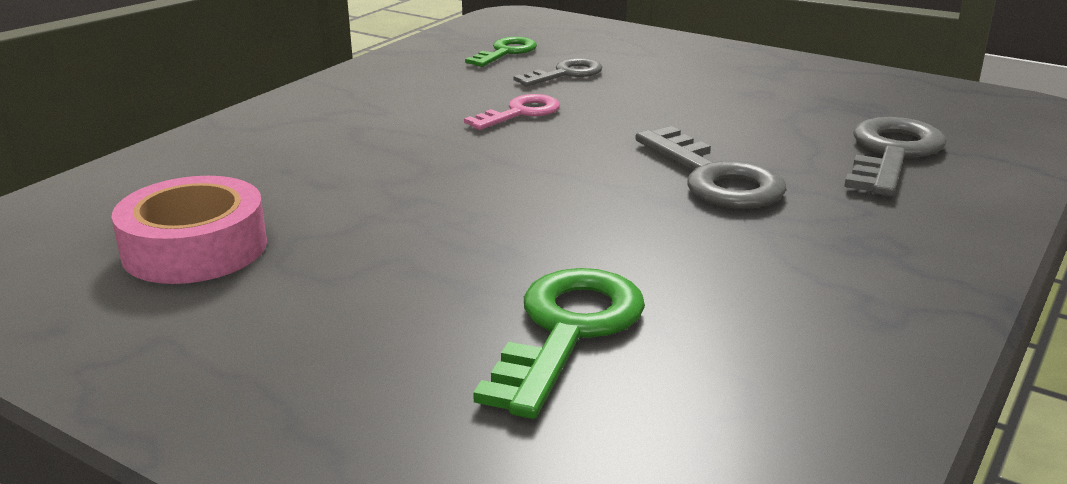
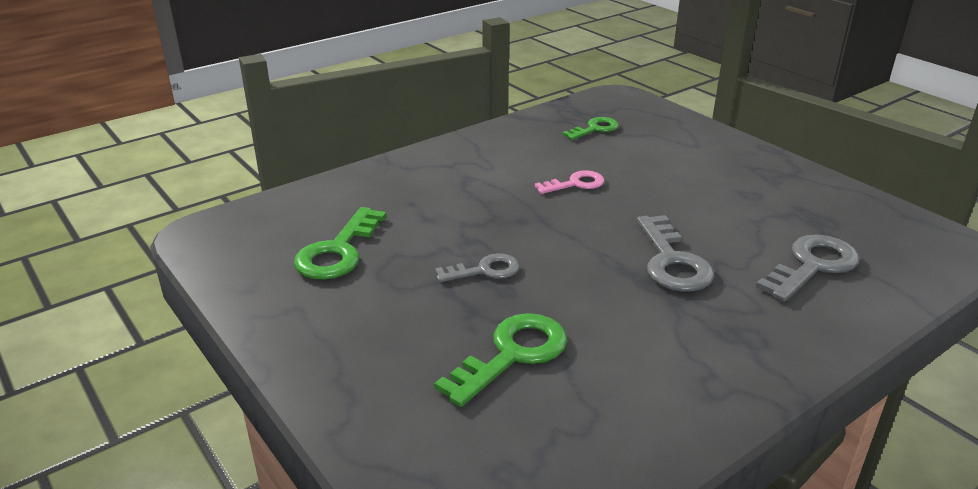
camera: 20 degrees right, 5 degrees up
pink tape [111,176,267,284] -> green key [294,207,386,279]
grey key [513,58,602,86] -> grey key moved to [435,254,520,282]

